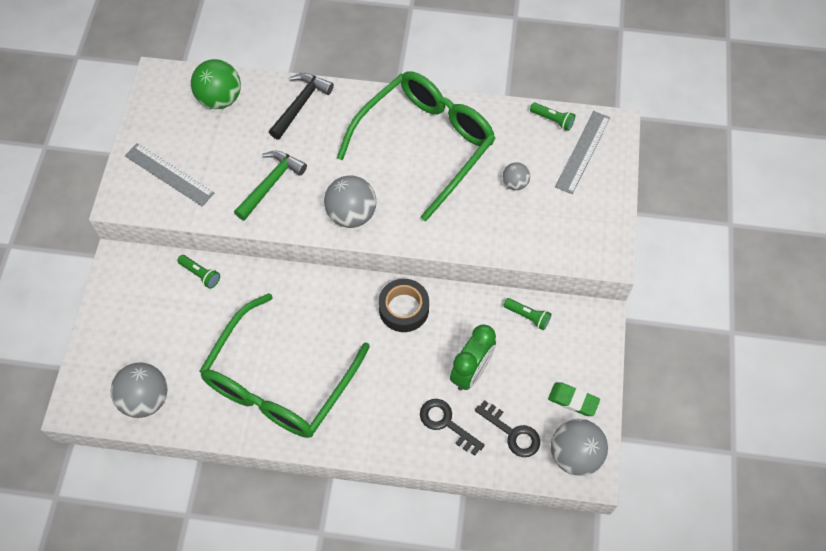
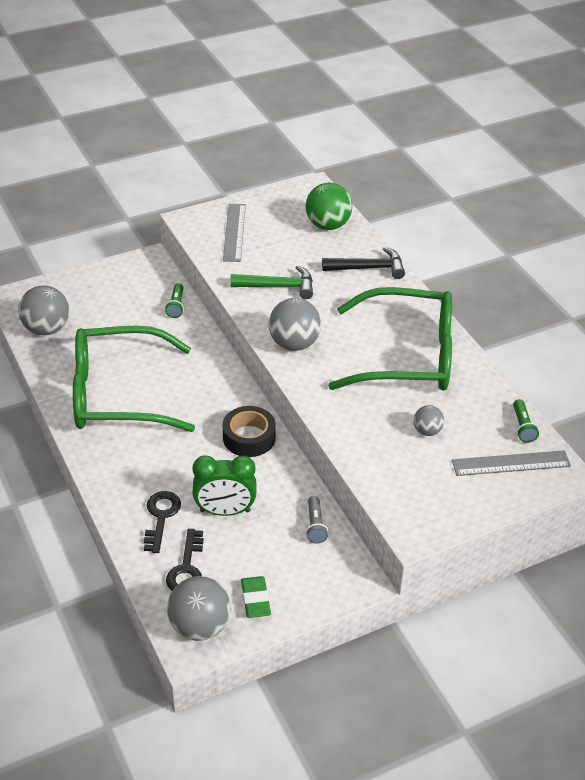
camera: 55 degrees right, 20 degrees down
green flashlight [504,298,551,330] -> grey flashlight [306,496,328,544]

